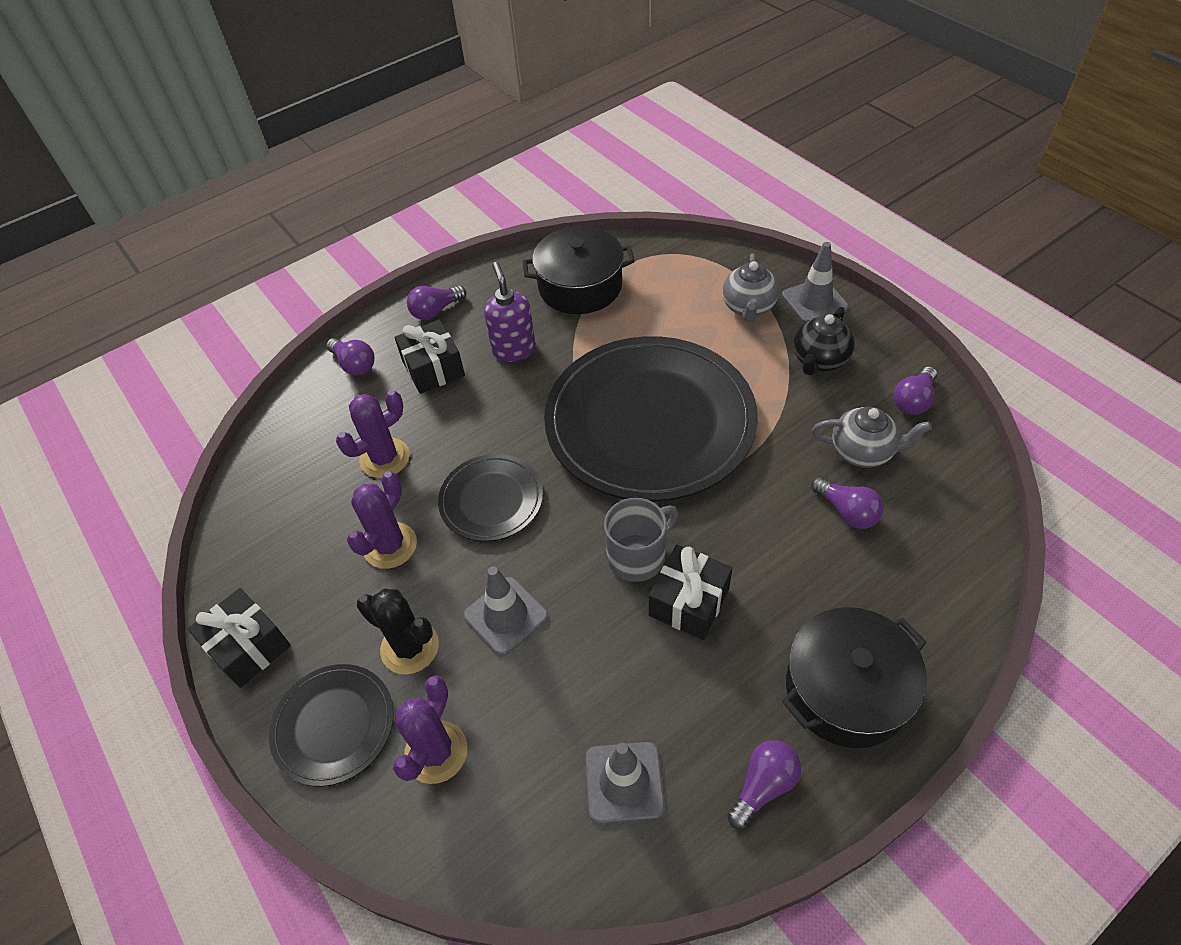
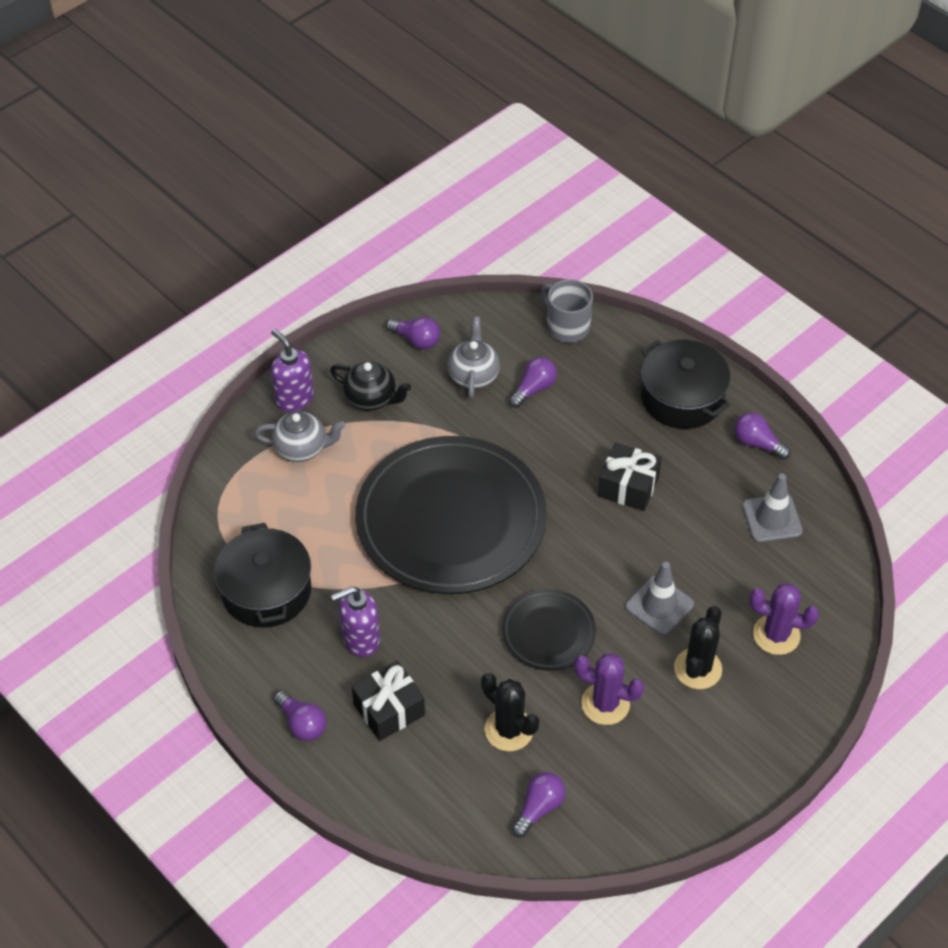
camera: 100 degrees left, 0 degrees up
black gift [188,588,291,688] -> none
black plate [269,664,394,786] -> none
purple light bulb [326,338,375,376] -> purple light bulb moved to [512,772,565,837]
purple cactus [336,390,410,478] -> black cactus [481,673,539,751]
grey mug [604,498,678,582] -> grey mug moved to [541,279,593,343]
grey traffic cone [782,242,849,323] -> purple soap dispenser [271,329,314,412]

